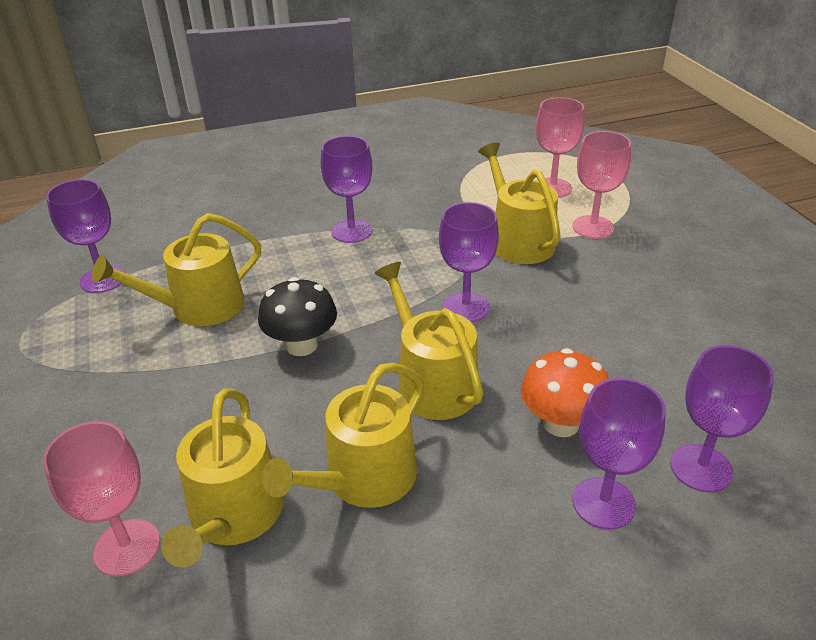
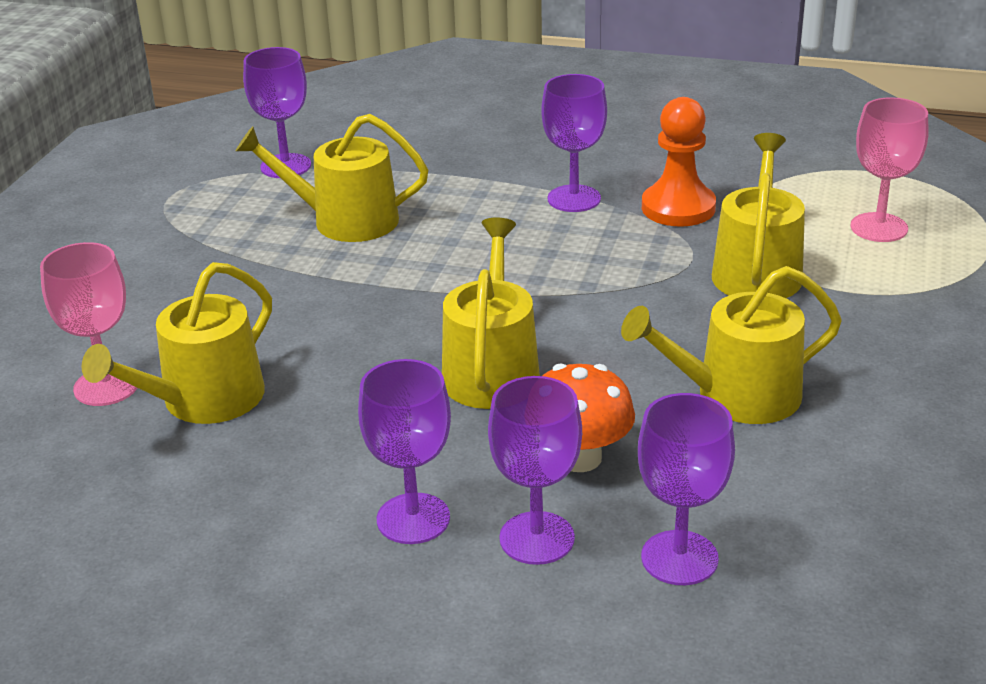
camera: 35 degrees right, 5 degrees down
black mushroom [258,277,337,356] -> none
yellow watering can [262,363,424,508] -> yellow watering can moved to [621,266,842,424]
purple goblet [439,202,499,323] -> purple goblet moved to [358,359,451,544]
pink goblet [572,131,631,239] -> none
none -> orange pawn [642,97,716,227]

